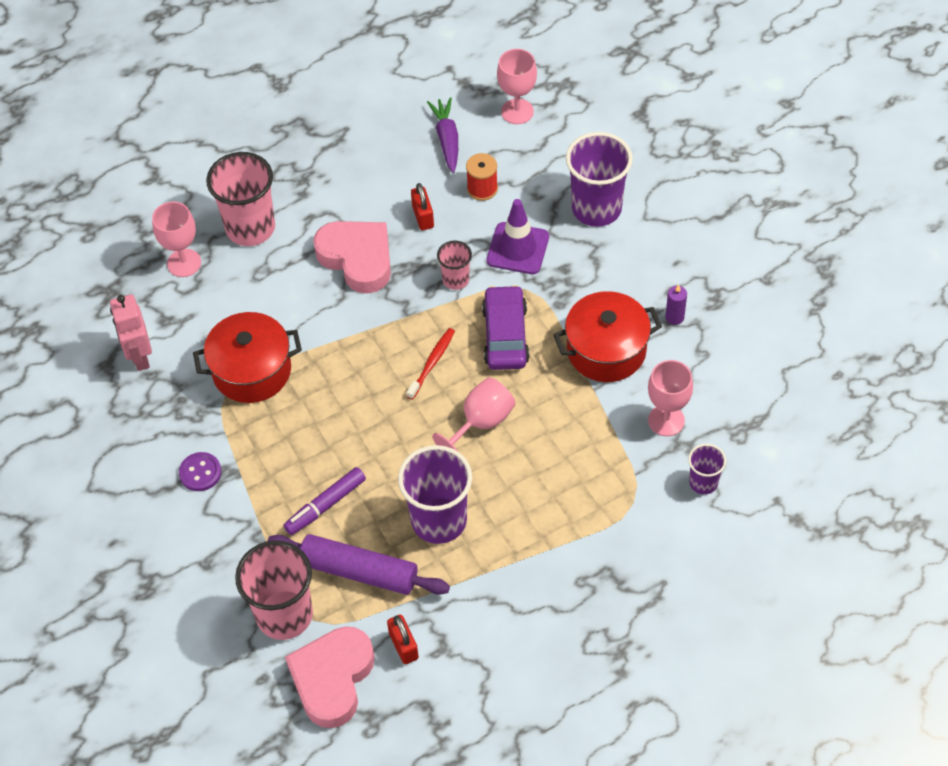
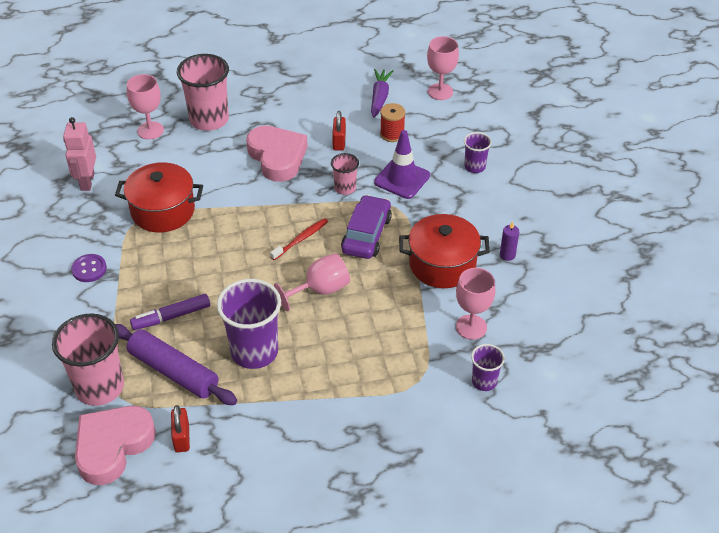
camera: 15 degrees right, 10 degrees down
purple cup [566,132,633,227] -> purple cup [464,132,492,173], size x0.52

